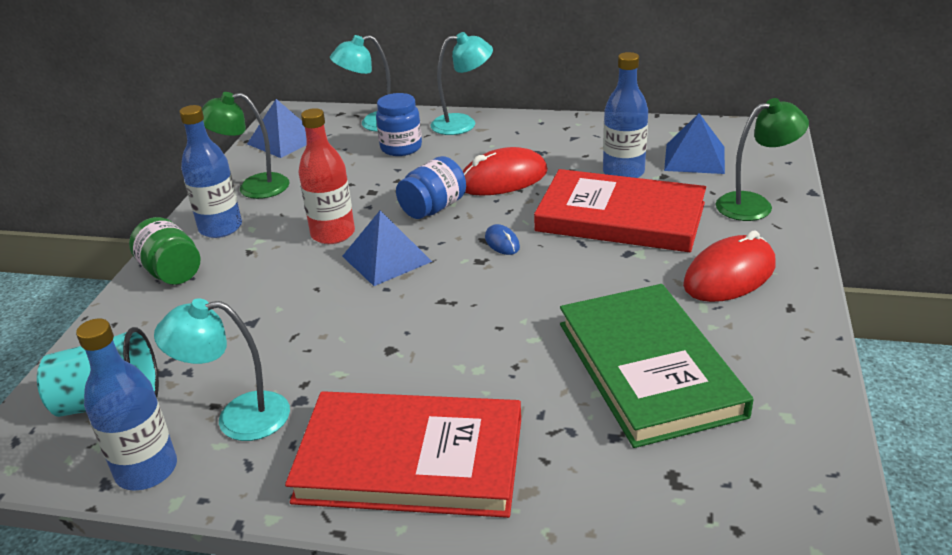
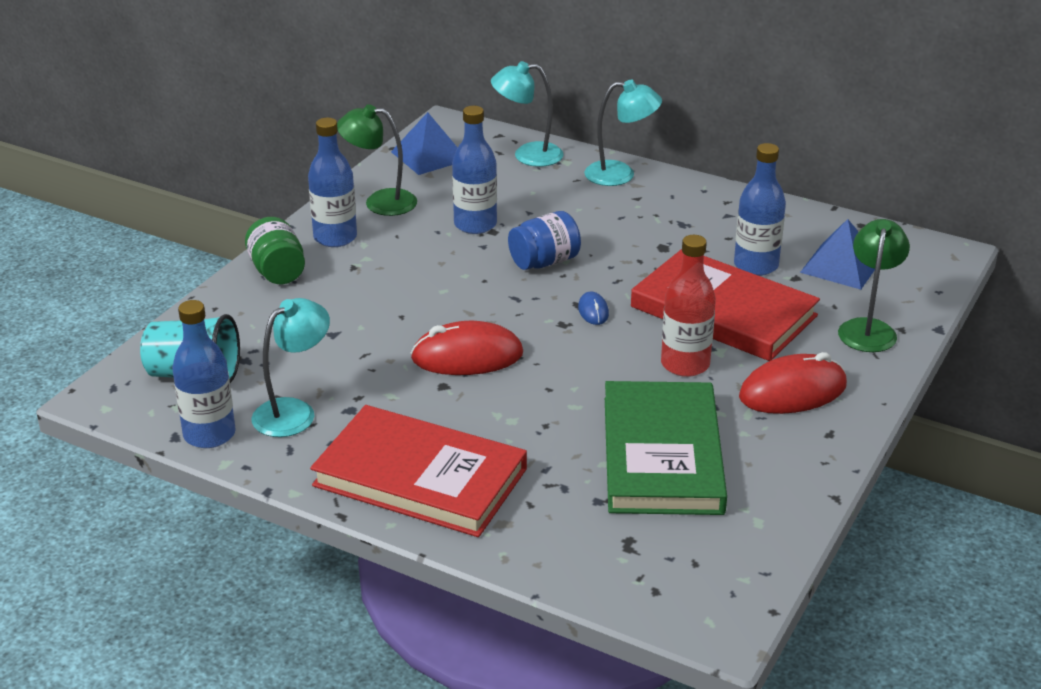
camera: 15 degrees right, 0 degrees up
turquoise lamp [154,298,290,441] -> turquoise lamp turned 120 degrees clockwise [251,298,330,437]
red bottle [299,108,355,244] -> red bottle moved to [661,235,716,377]
blue pyramid [342,210,432,286] -> none
blue jar [376,93,422,156] -> none
red mouse [463,147,548,196] -> red mouse moved to [411,321,523,375]
green lamp [716,98,809,221] -> green lamp turned 75 degrees counterclockwise [838,219,910,352]
none -> blue bottle [452,106,497,234]

